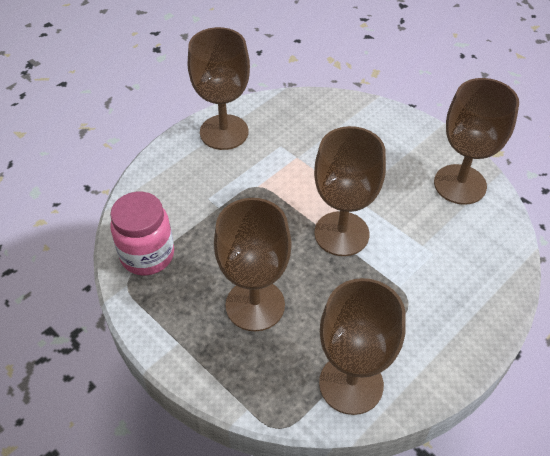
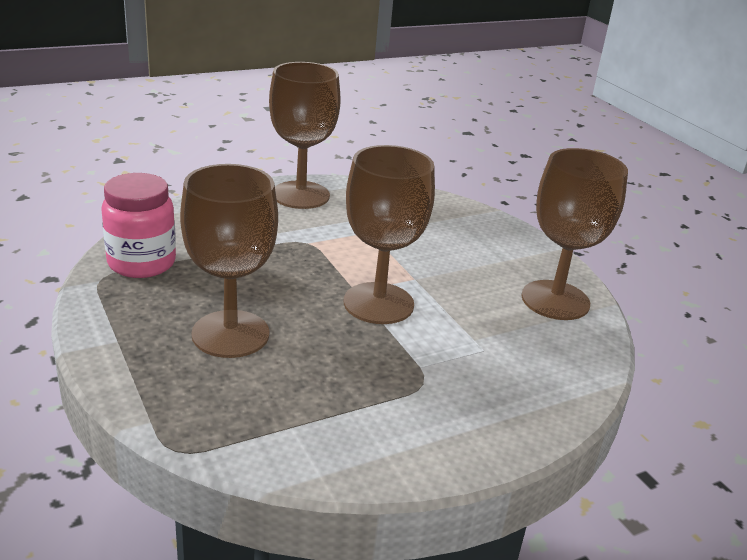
camera: 15 degrees right, 20 degrees down
brown goblet [319,278,406,415] -> none

